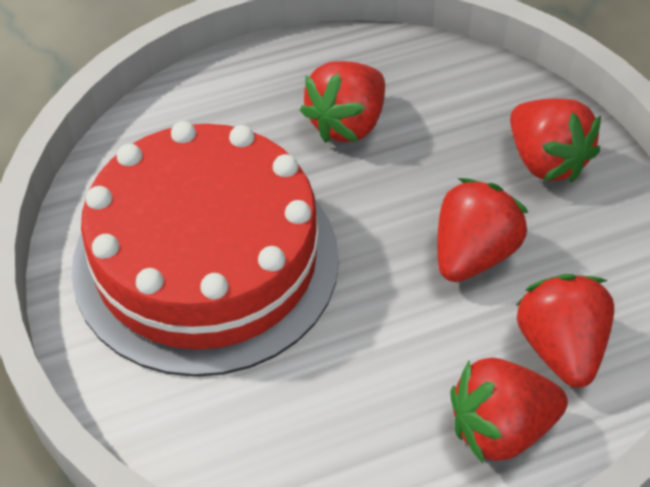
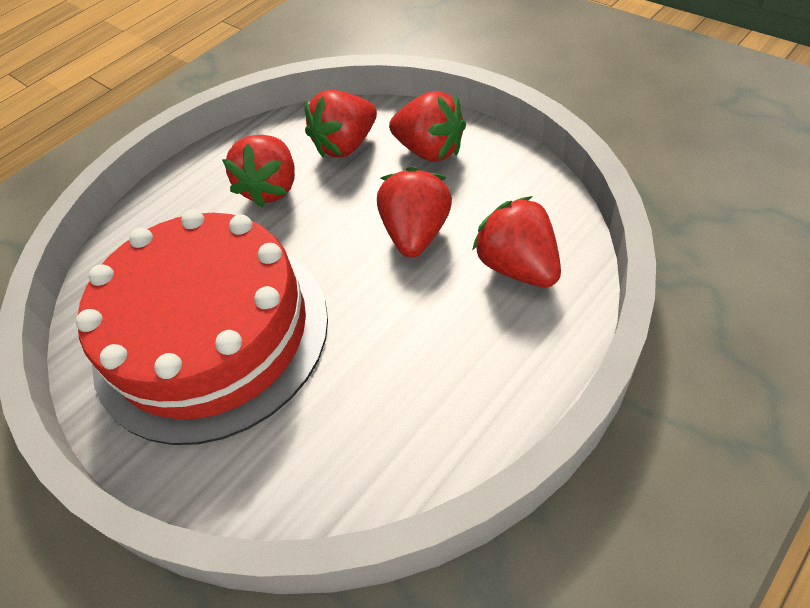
camera: 20 degrees left, 0 degrees up
red strawberry [450,358,568,463] -> red strawberry moved to [305,90,377,158]

